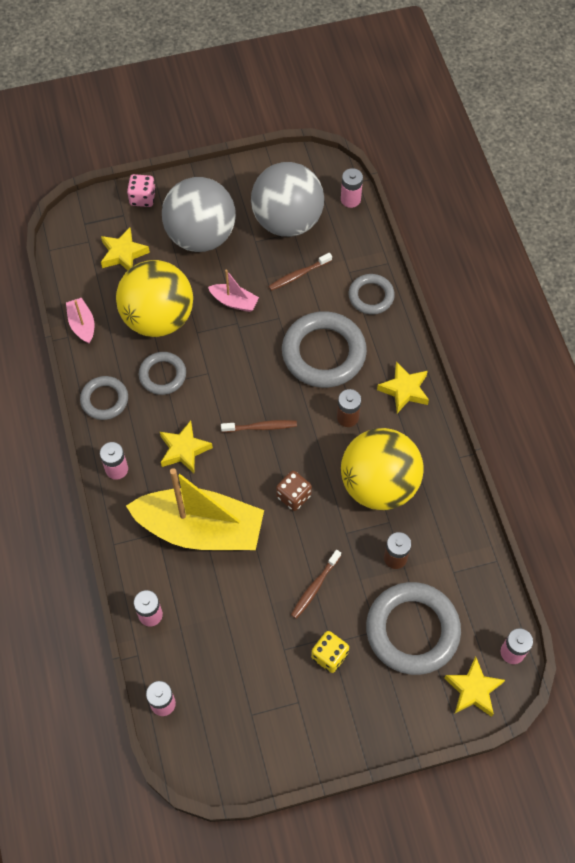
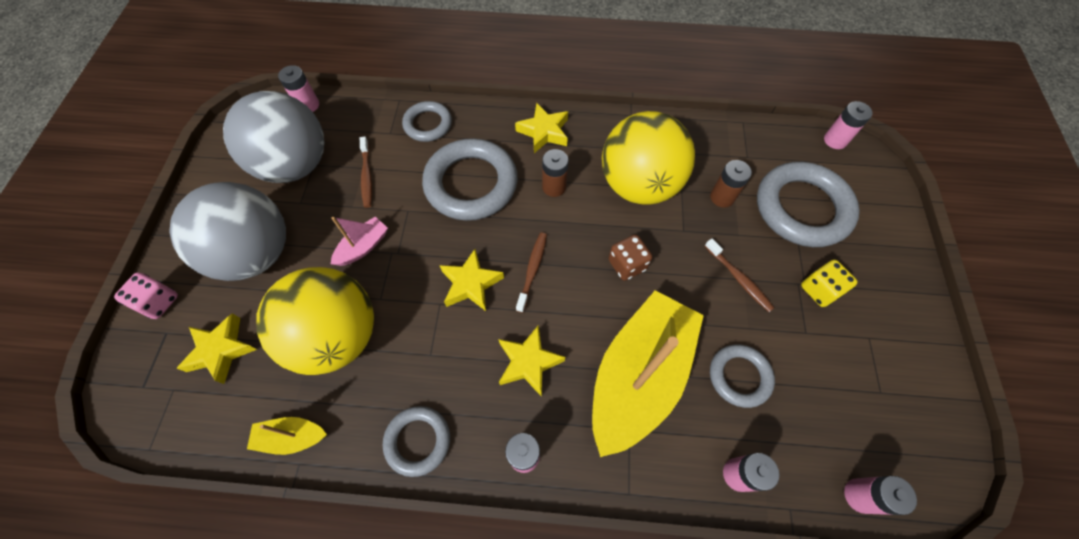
camera: 70 degrees left, 0 degrees up
pink boat [66,298,94,344] -> yellow boat [247,417,327,455]
grey ring [139,352,186,395] -> grey ring moved to [710,344,775,408]
yellow star [444,657,505,717] -> yellow star moved to [439,249,504,311]

